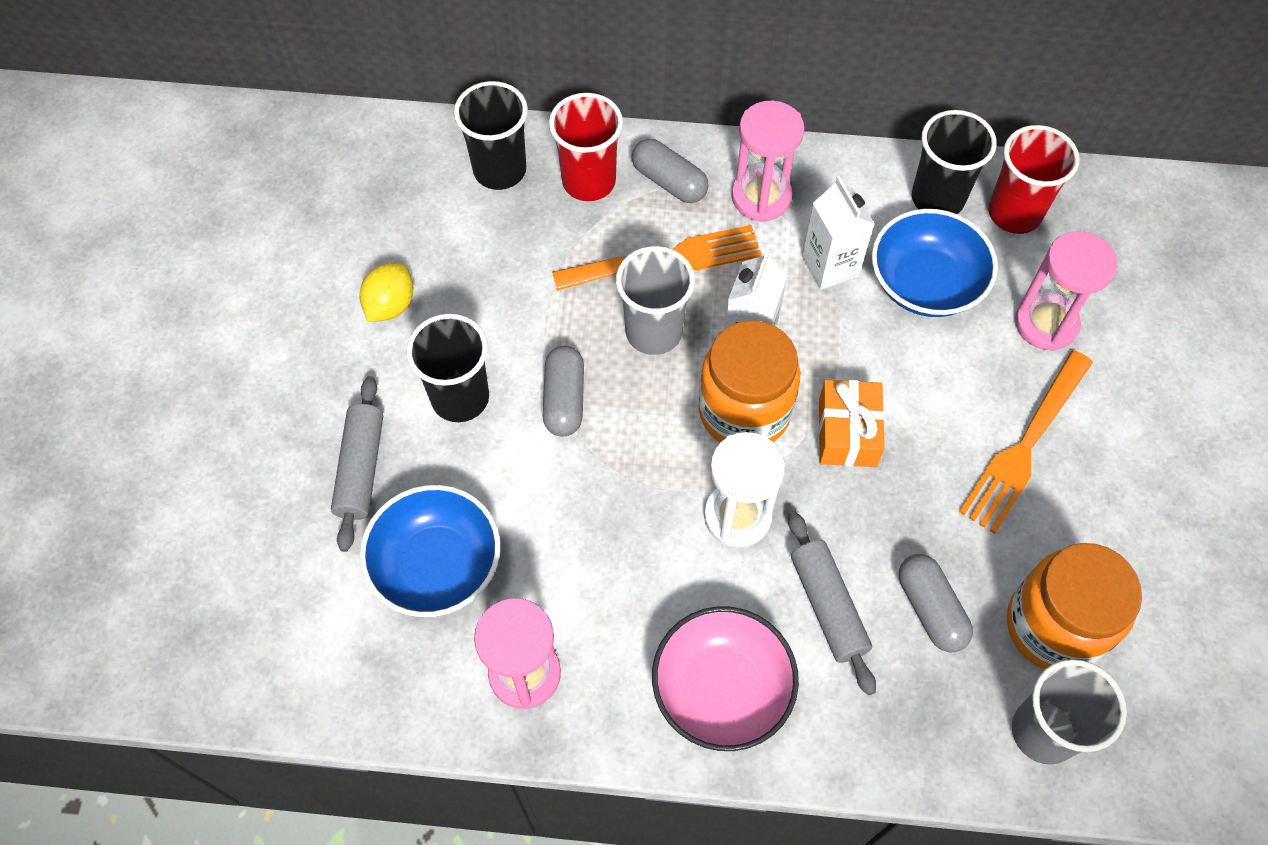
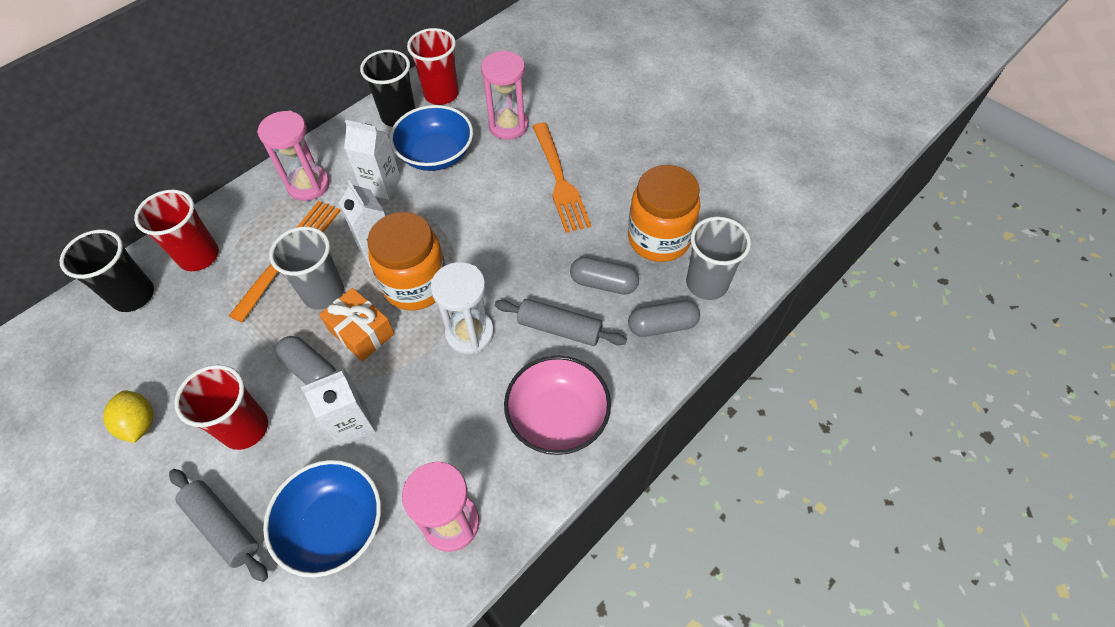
camera: 50 degrees left, 5 degrees down
black cup [406,314,489,422] -> red cup [174,365,268,450]
grey capsule [632,139,709,203] -> grey capsule moved to [628,300,700,337]
orange gift [818,380,885,467] -> orange gift moved to [319,288,395,361]
none -> white carton [301,368,376,447]

